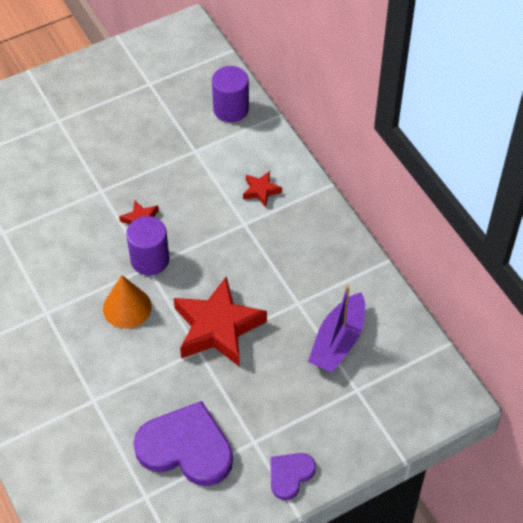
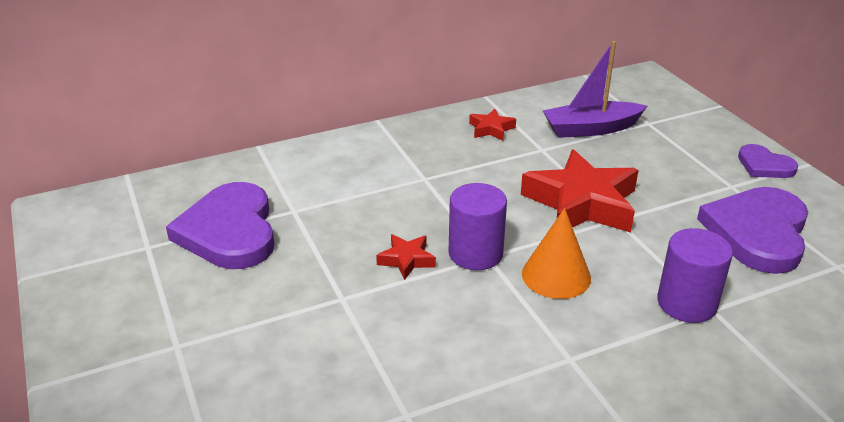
camera: 85 degrees left, 20 degrees down
purple cylinder [212,66,249,122] -> purple cylinder moved to [657,228,733,323]
red star [243,171,282,207] -> red star moved to [469,109,516,141]
purple boat [308,286,365,373] -> purple boat turned 135 degrees clockwise [543,41,647,138]
none -> purple heart [166,182,275,269]

